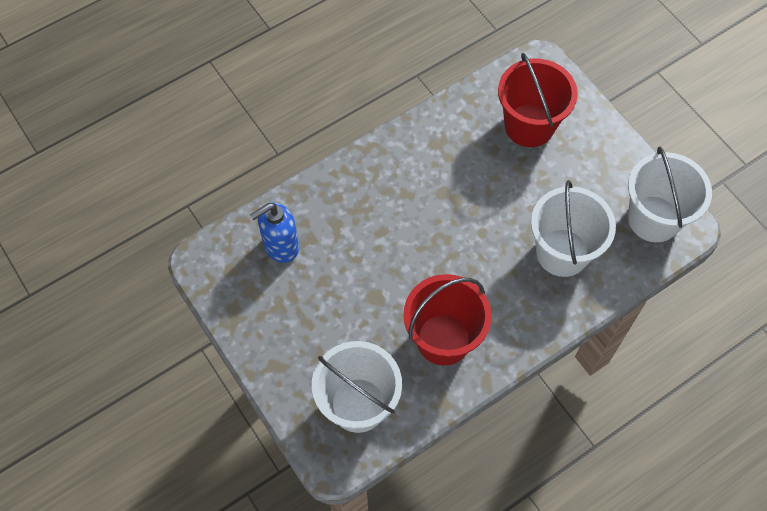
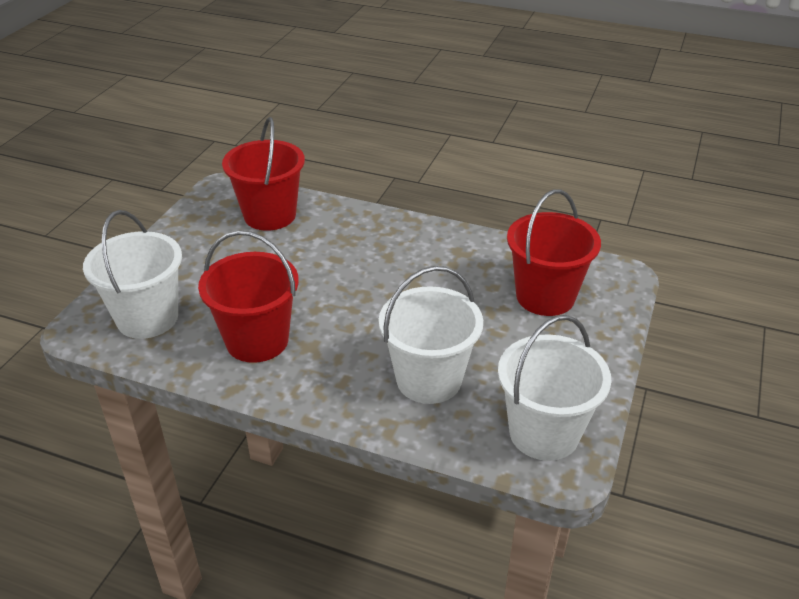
camera: 55 degrees right, 25 degrees down
blue soap dispenser [250,202,299,263] -> red bucket [222,117,305,231]

